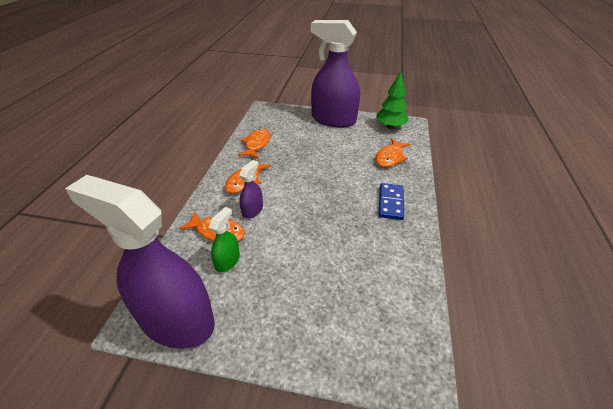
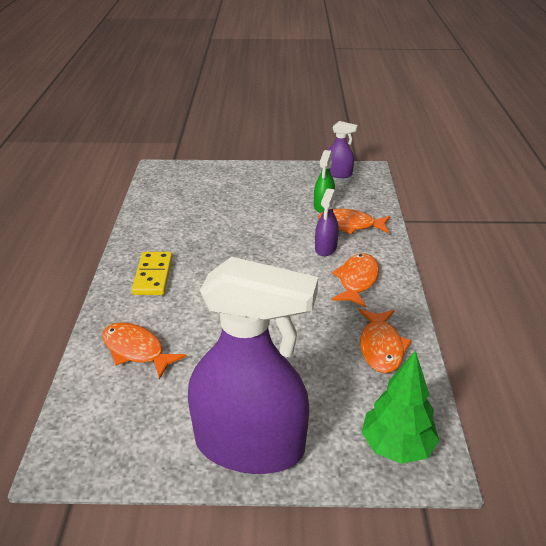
camera: 170 degrees right, 5 degrees down
purple spray bottle [65,175,215,349] -> purple spray bottle [328,121,358,178], size x0.42
orange fish [375,138,410,167] -> orange fish turned 75 degrees counterclockwise [102,322,187,380]
green tree [376,71,409,129] -> green tree moved to [361,350,440,464]
blue domino [379,183,404,220] -> yellow domino [132,252,173,295]

